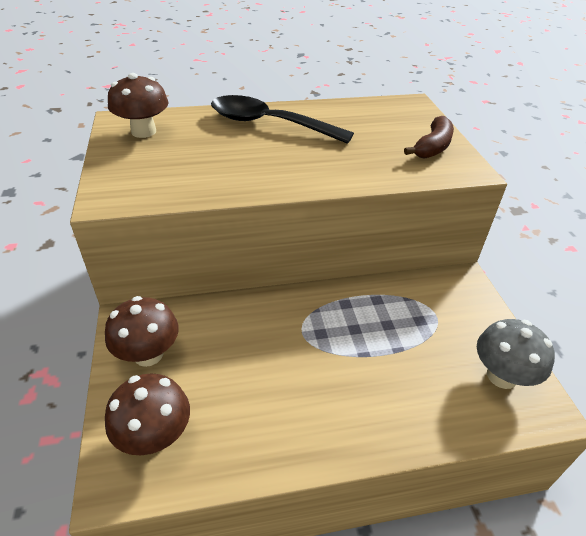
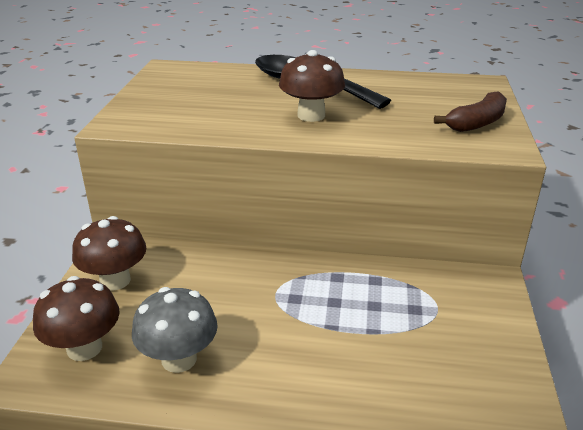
camera: 20 degrees right, 10 degrees down
brown mushroom [108,73,169,138] -> brown mushroom moved to [279,50,345,122]
grey mushroom [477,319,555,389] -> grey mushroom moved to [132,287,218,373]

